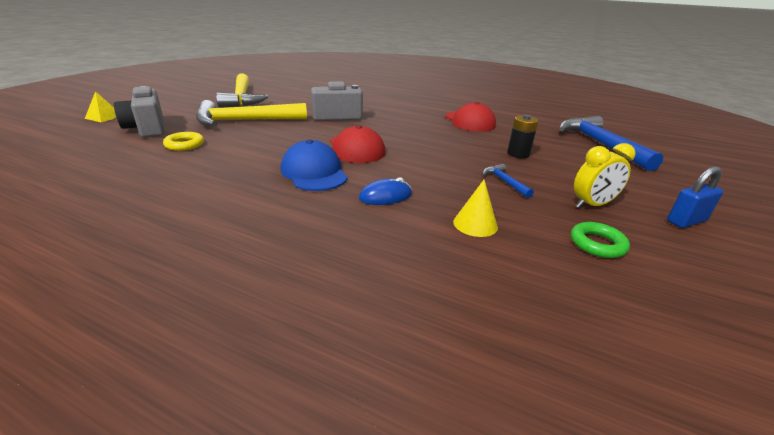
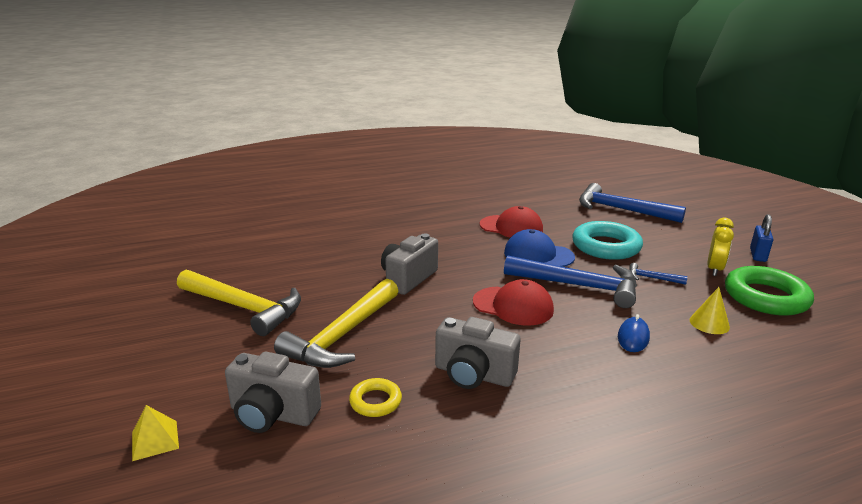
camera: 45 degrees left, 5 degrees down
blue cap [281,140,348,191] -> blue cap moved to [504,229,575,267]
black battery [507,115,539,158] -> turquoise ring [572,221,643,260]
green ring [571,222,630,258] -> green ring [725,266,814,316], size x1.99
none -> grey camera [435,317,521,389]
none -> blue hammer [504,255,637,308]

